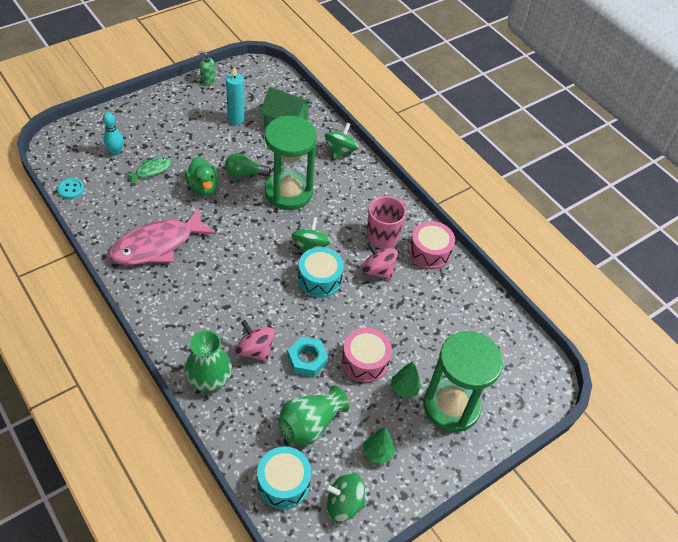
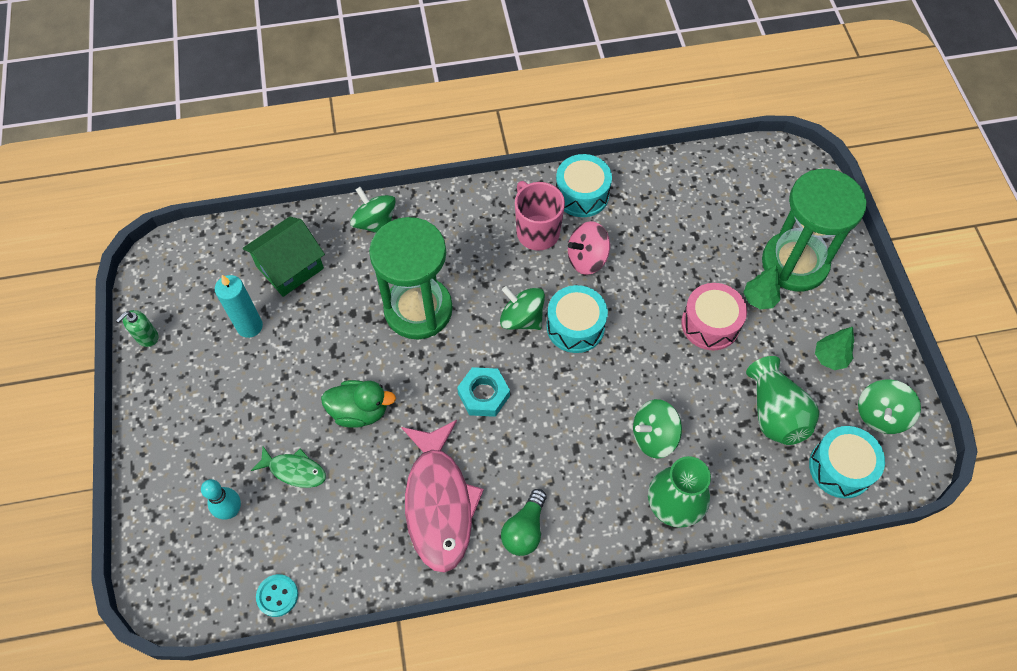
camera: 60 degrees left, 10 degrees up
green fish [124,157,172,185] -> green fish turned 120 degrees clockwise [251,446,326,488]
green light bulb [225,153,271,178] -> green light bulb moved to [501,489,546,556]
pink spinning top [235,320,275,362] -> green spinning top [633,399,682,458]
turquoise nut [288,337,328,377] -> turquoise nut moved to [457,367,510,417]
pink drum [409,221,455,269] -> turquoise drum [556,154,612,217]

